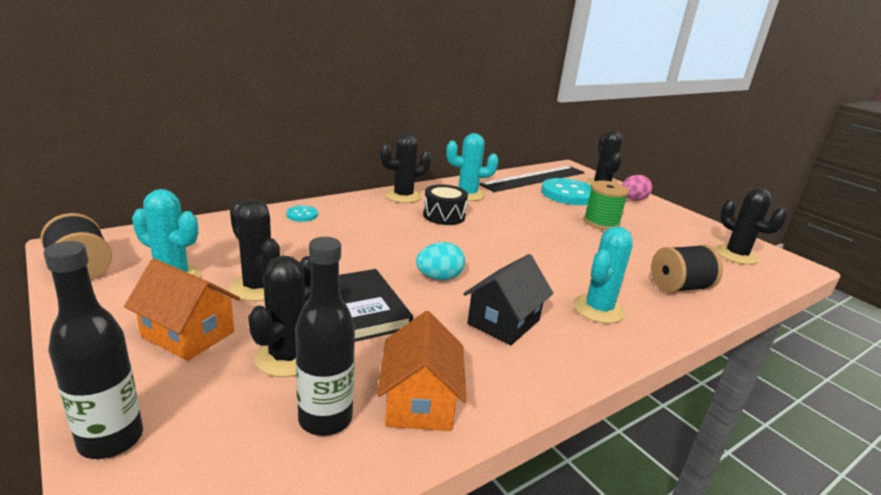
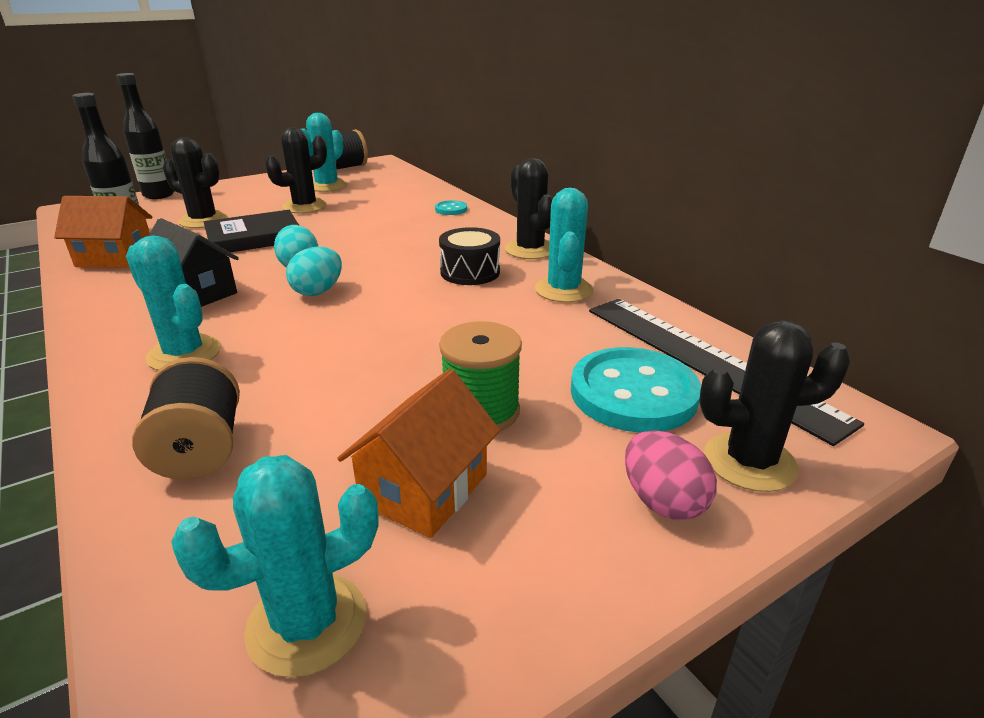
camera: 95 degrees right, 5 degrees up
orange house [124,259,240,361] -> orange house moved to [337,369,500,538]
black cactus [715,188,787,265] -> turquoise cactus [171,455,379,678]
none -> turquoise egg [286,247,342,296]

